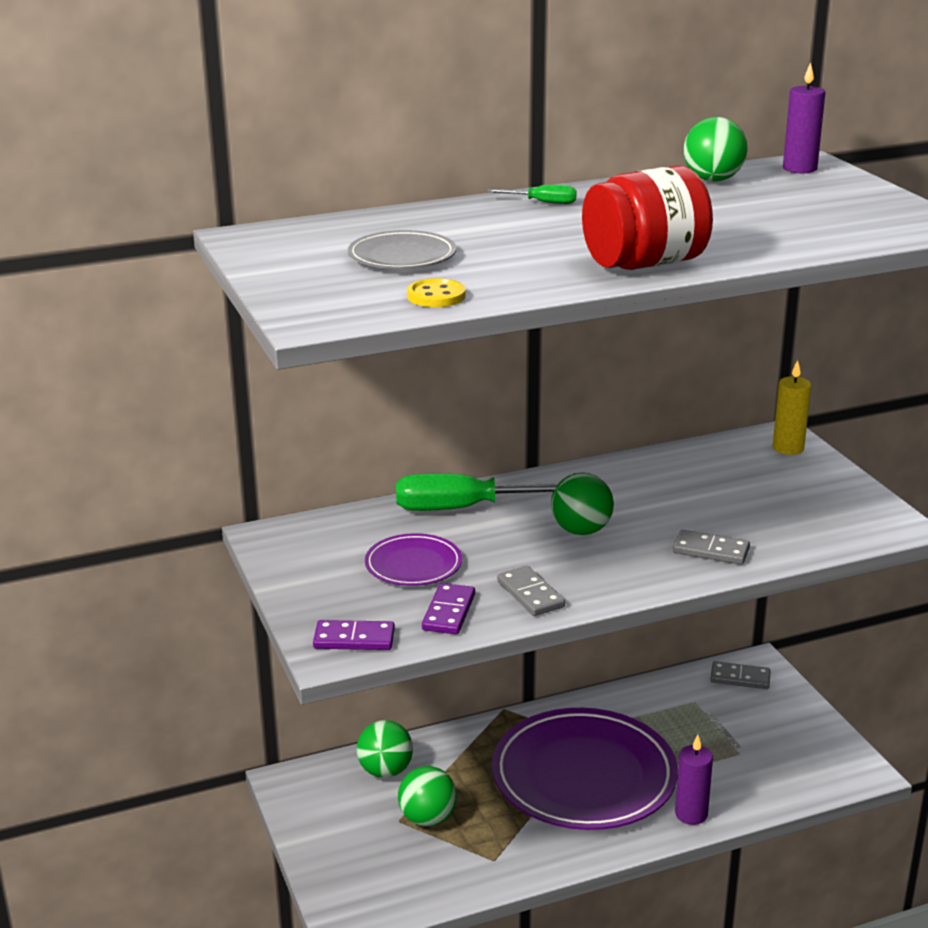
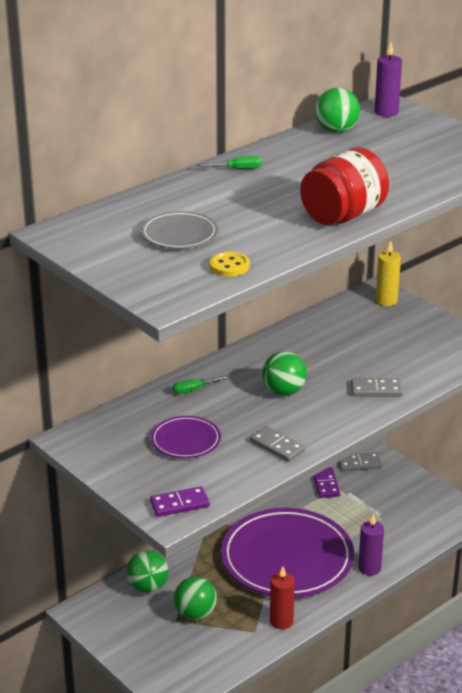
camera: 20 degrees left, 5 degrees up
green screwdriver [396,473,557,511] -> green screwdriver [173,375,230,394], size x0.45
purple domino [422,583,475,634] -> purple domino moved to [313,467,340,498]
none -> red candle [270,567,295,629]

